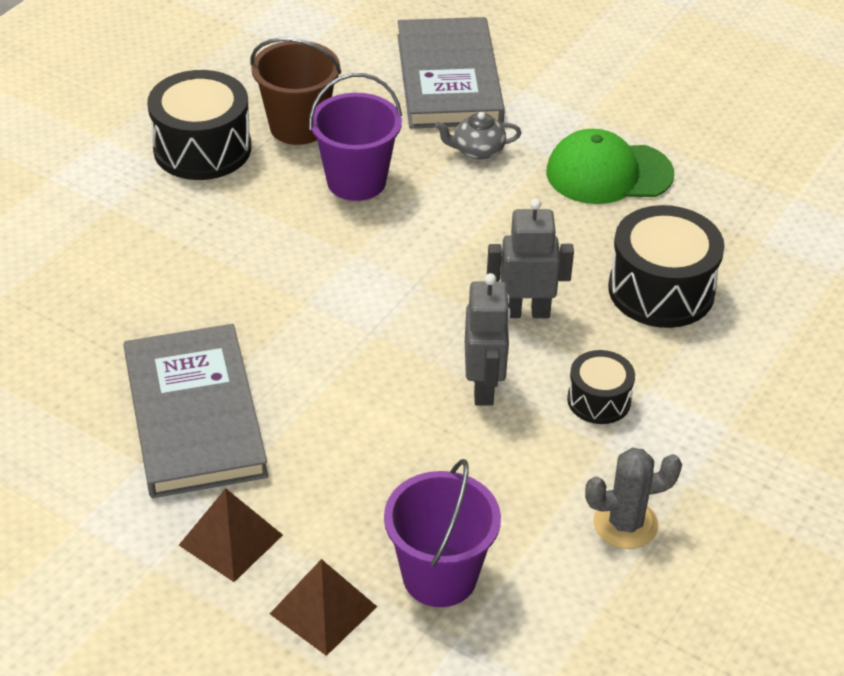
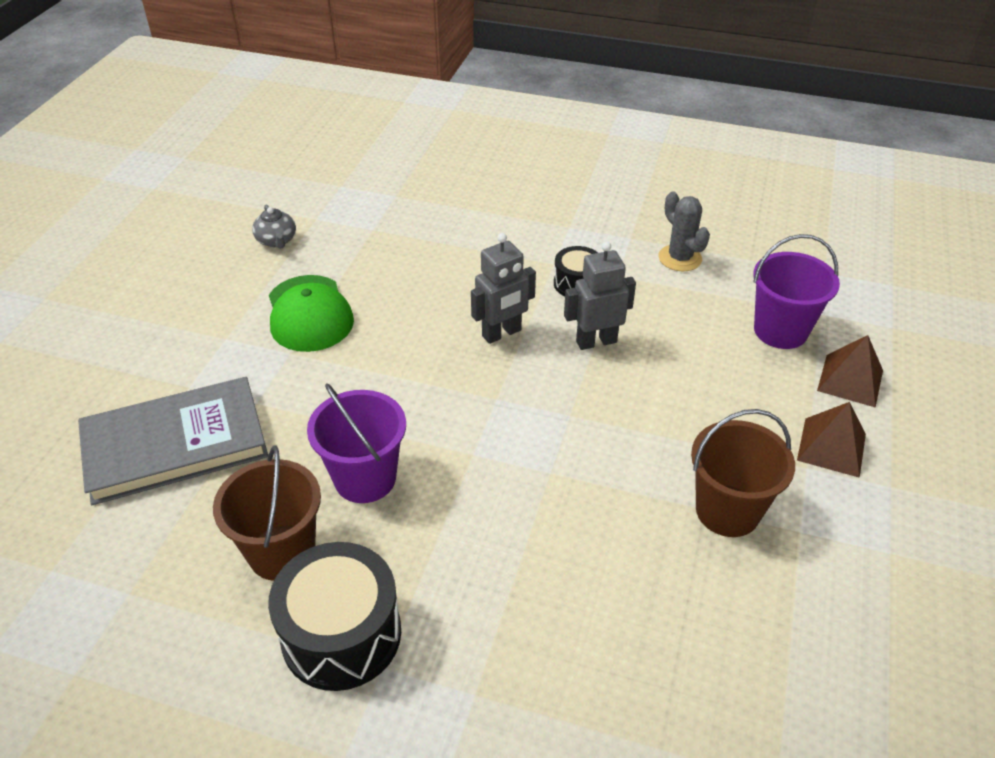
camera: 105 degrees left, 0 degrees up
grey book [124,324,268,498] -> brown bucket [691,409,795,537]
grey teapot [435,112,521,160] -> grey teapot moved to [252,204,296,249]
grey robot [487,198,574,318] -> grey robot turned 105 degrees counterclockwise [471,233,536,344]
black drum [608,205,725,328] -> none

